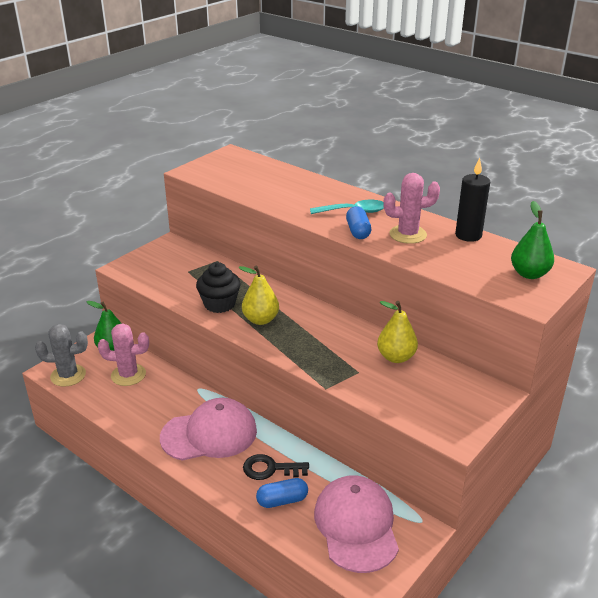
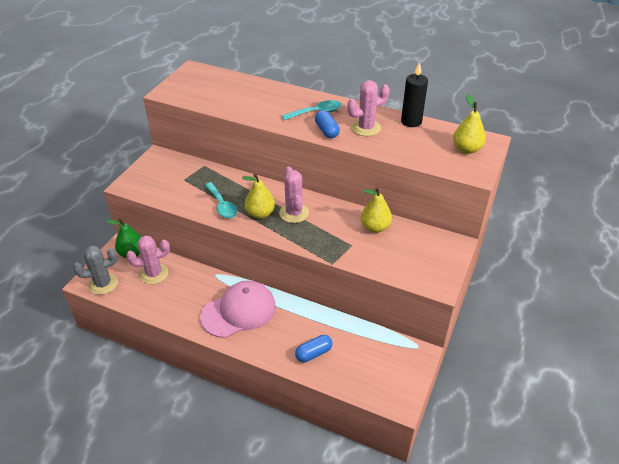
camera: 15 degrees left, 10 degrees up
black cupcake [196,262,241,313] -> turquoise spoon [205,182,238,218]
black key [243,454,309,480] -> none
pink cap [314,475,399,573] -> none
green pear [511,201,554,279] -> yellow pear [453,94,486,154]
none -> pink cactus [279,167,309,223]

